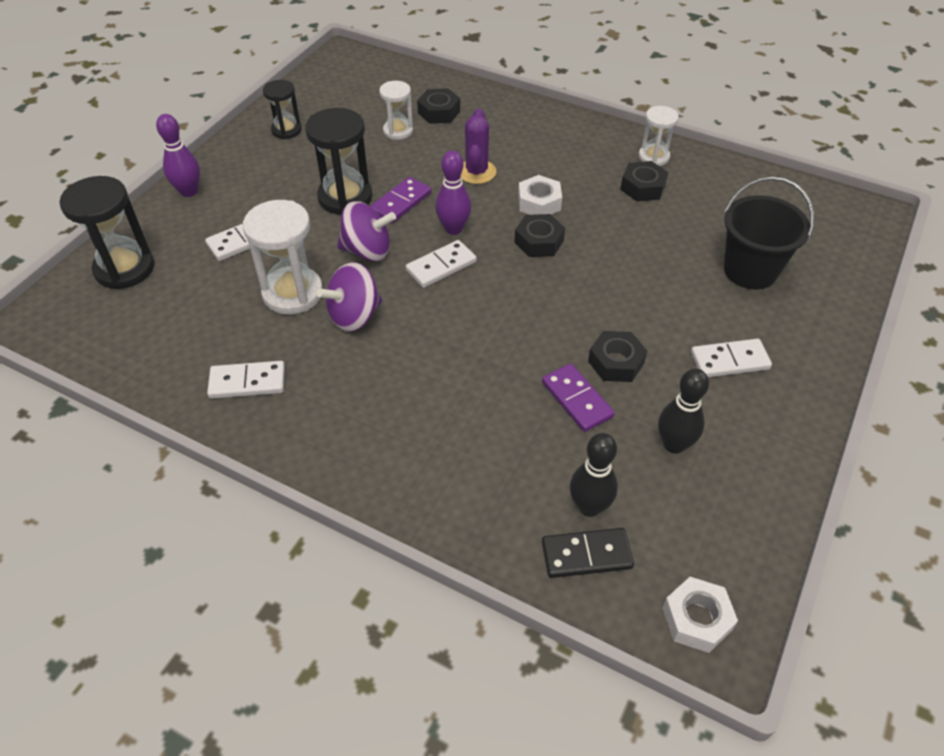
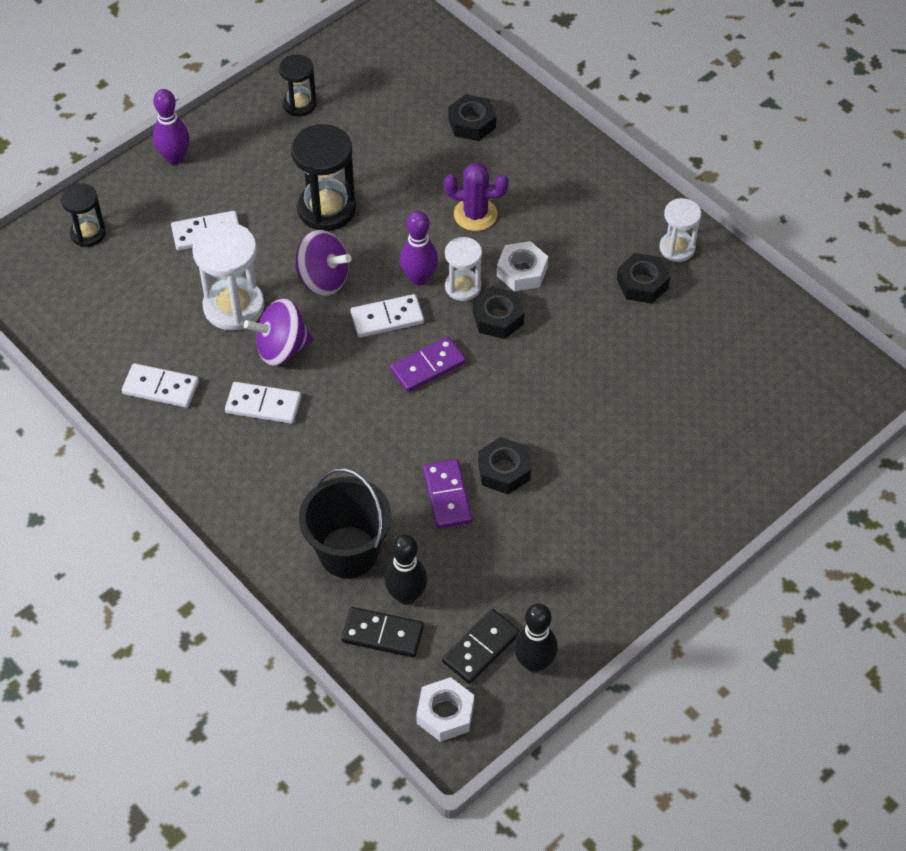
camera: 20 degrees right, 5 degrees up
black hourglass [60,176,154,289] -> black hourglass [61,183,106,247], size x0.60
purple domino [370,177,431,223] -> purple domino moved to [390,336,466,392]
white hourglass [379,81,413,140] -> white hourglass moved to [445,237,482,301]
purple cactus [461,108,496,184] -> purple cactus turned 75 degrees clockwise [444,162,509,231]
black bowling pin [658,369,709,454] -> black bowling pin moved to [514,604,558,672]
white domino [691,339,772,377] -> white domino moved to [225,382,301,424]
black bucket [724,176,814,289] -> black bucket moved to [299,468,391,578]
none -> black domino [442,609,520,684]

